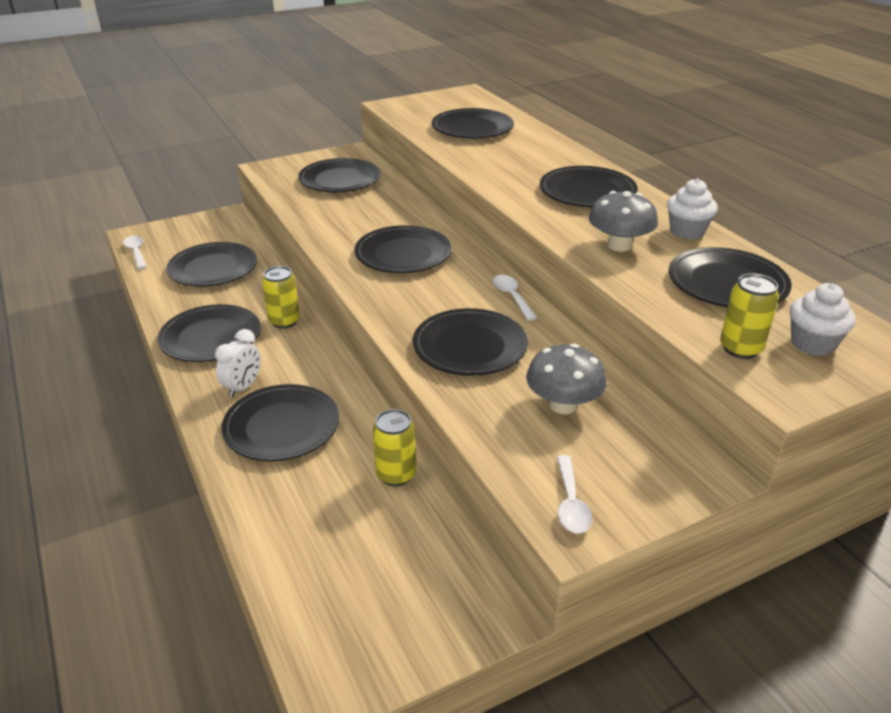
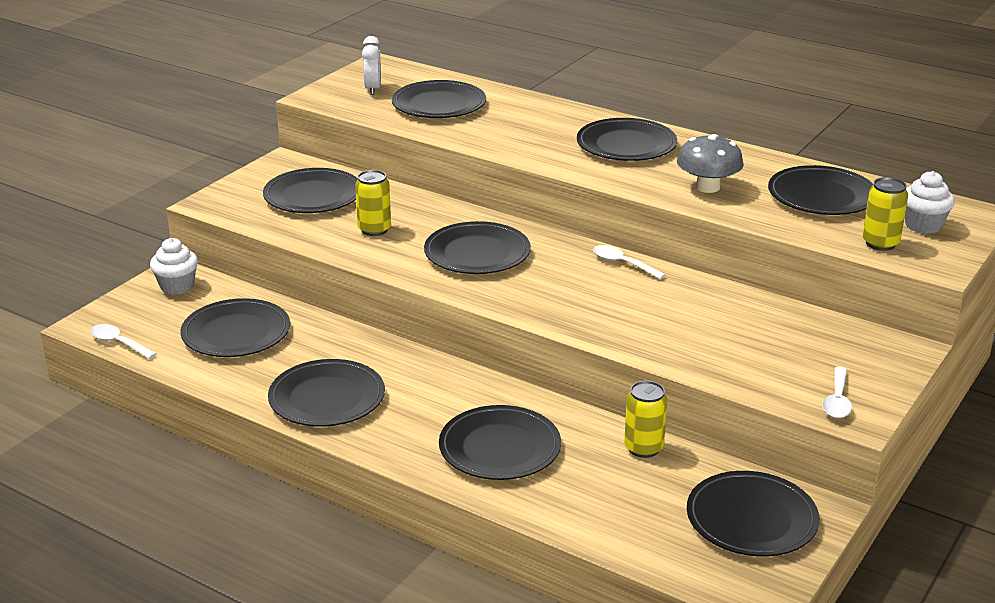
camera: 30 degrees left, 5 degrees down
white clock [215,329,261,398] -> white clock moved to [362,36,381,95]
yellow can [262,266,300,328] -> yellow can moved to [355,170,391,236]
black plate [413,308,528,376] -> black plate moved to [687,471,820,557]
grey mushroom [526,344,607,414] -> none
white spoon [557,455,592,534] -> white spoon turned 45 degrees clockwise [822,366,852,418]
white cupcake [667,179,718,240] -> white cupcake moved to [150,238,198,295]

